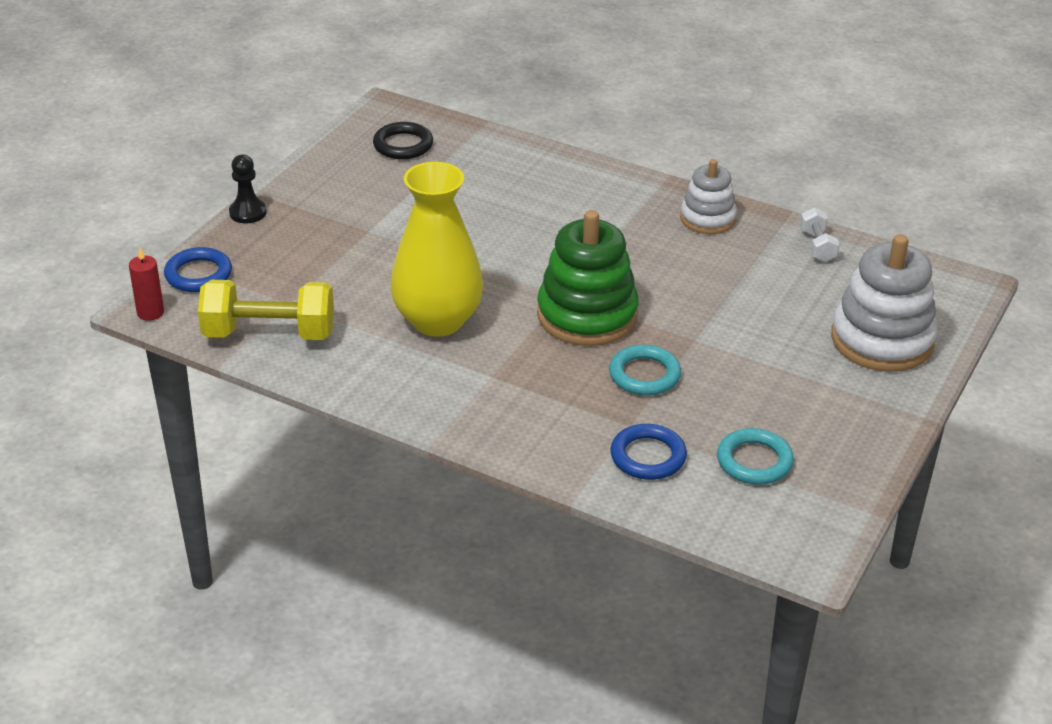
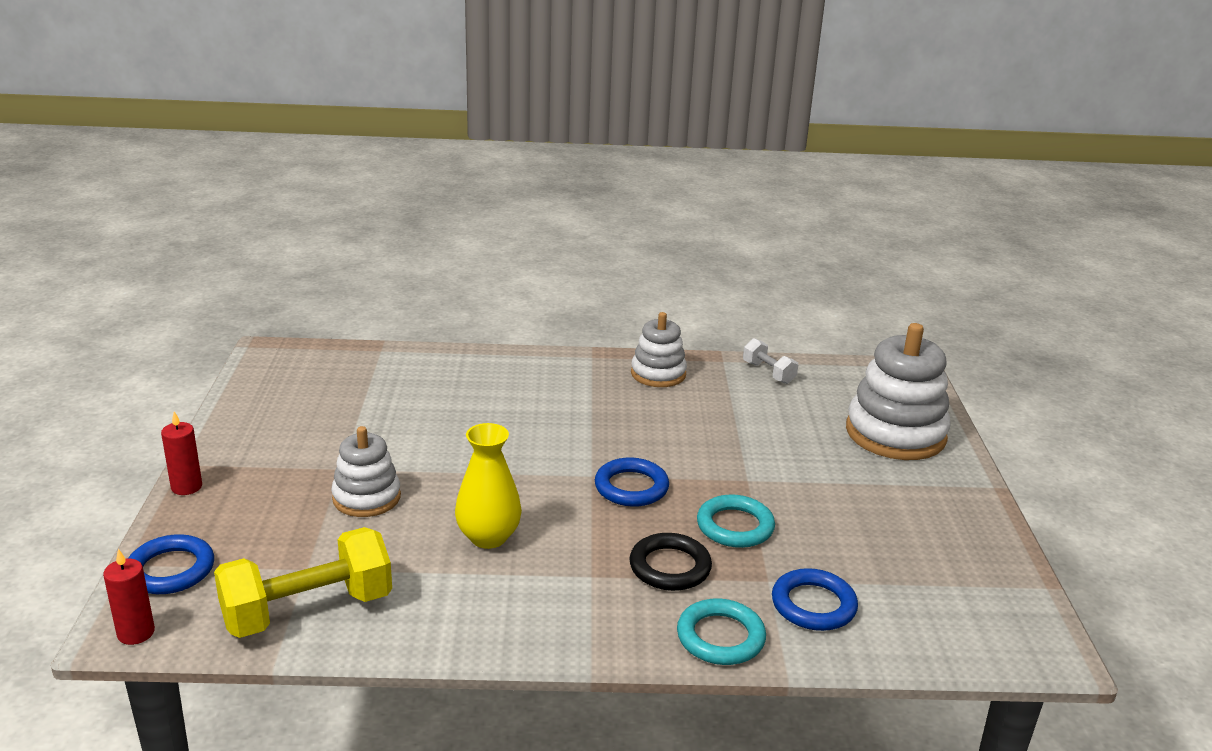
camera: 30 degrees left, 10 degrees down
black pawn [229,154,267,223] -> red candle [161,411,202,495]
black ring [373,122,433,159] -> black ring moved to [629,533,712,591]
yellow vase [390,162,483,337] -> yellow vase [455,423,522,549], size x0.62
green stacking toy [537,210,639,346] -> blue ring [595,458,669,507]
turquoise ring [717,428,794,485] -> turquoise ring moved to [677,598,766,665]
none -> white stacking toy [331,426,401,517]

